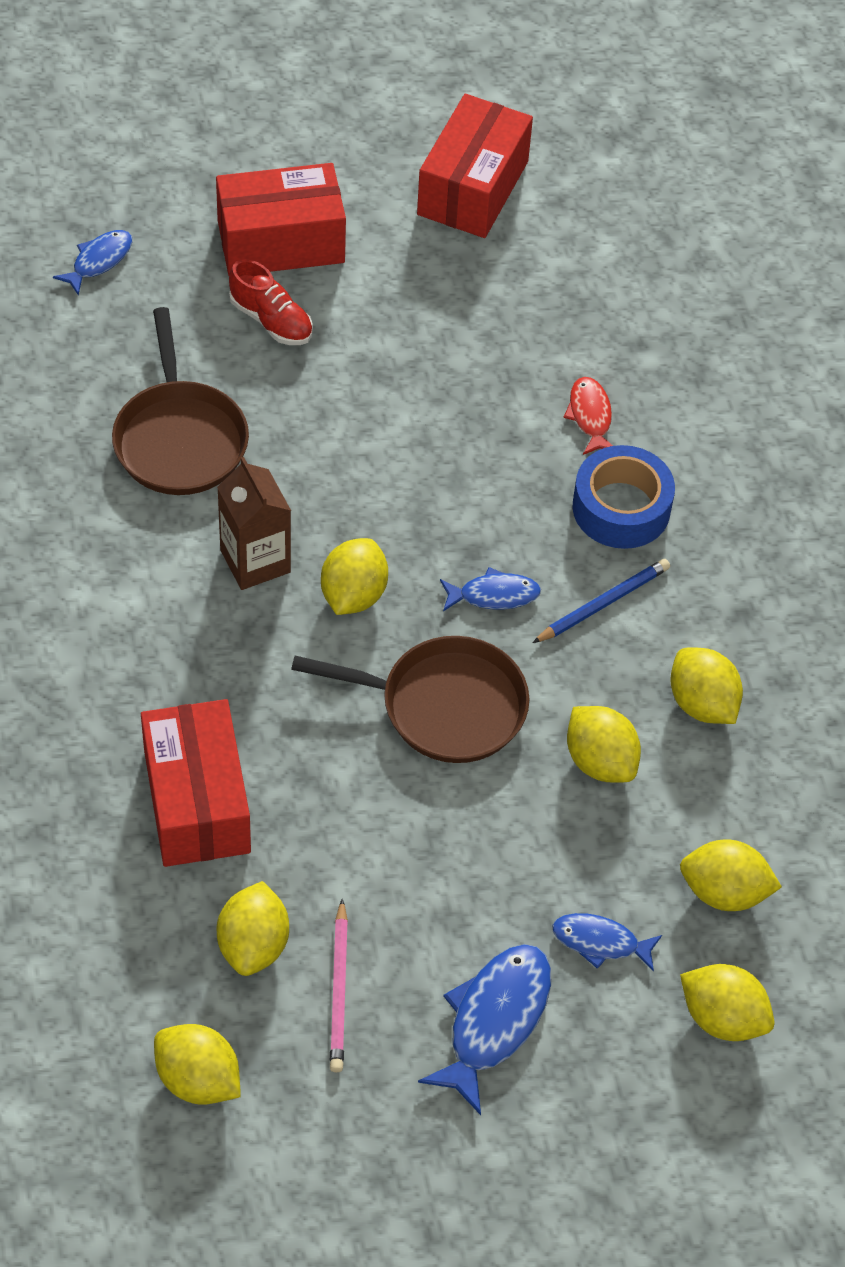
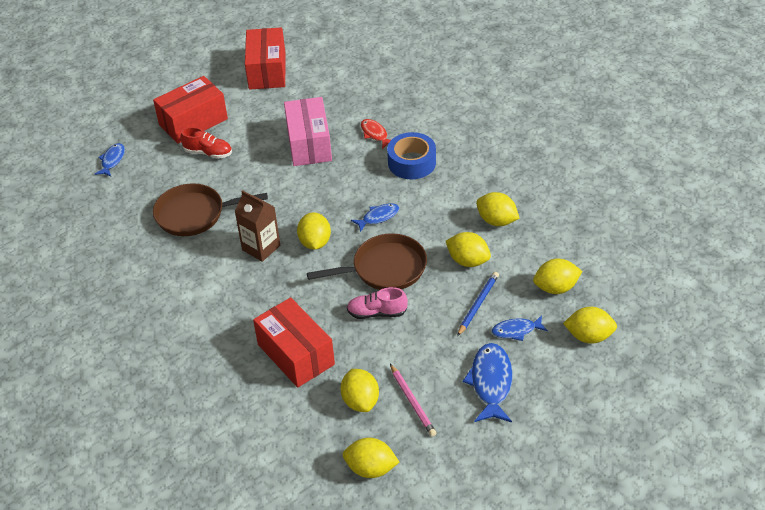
camera: 20 degrees left, 10 degrees down
brown pan [112,307,249,495] -> brown pan turned 120 degrees clockwise [153,183,268,236]
blue pencil [533,559,670,643] -> blue pencil moved to [457,272,499,336]
none -> pink box [284,97,332,166]
none -> pink shoe [347,287,408,319]

